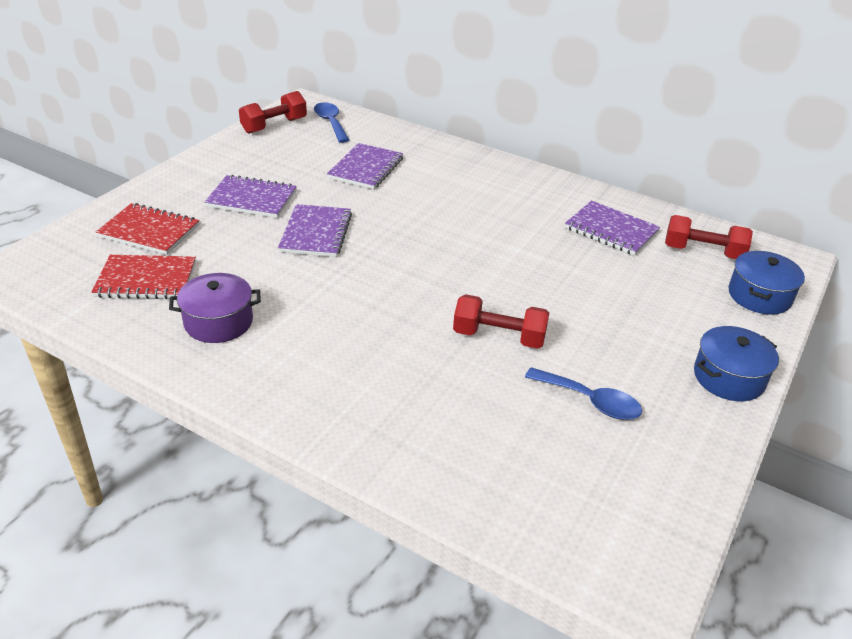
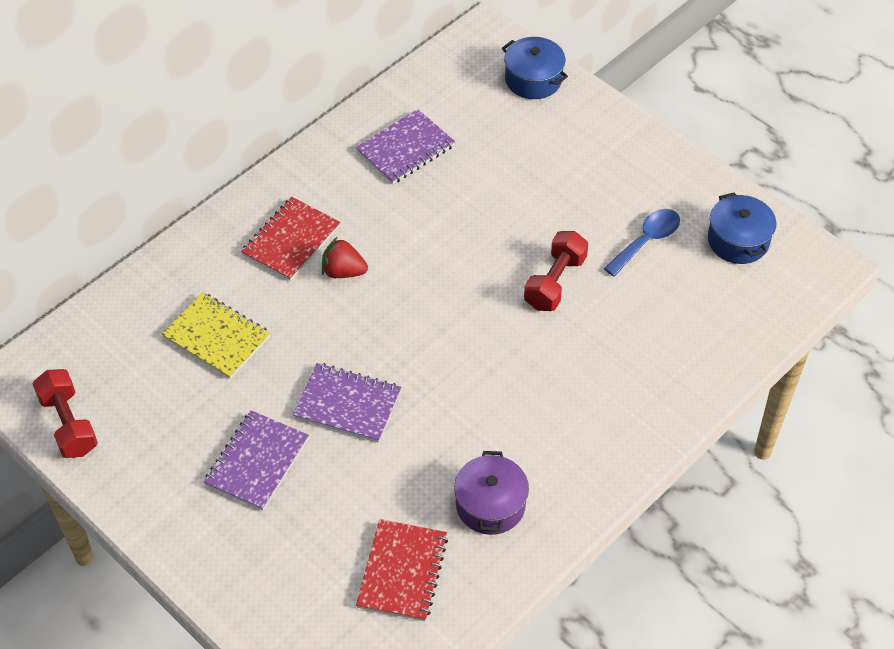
camera: 75 degrees left, 15 degrees up
red notebook [96,203,199,255] -> red notebook moved to [241,197,340,281]
blue spoon [314,102,349,143] -> none
purple notebook [327,143,403,189] -> yellow notebook [162,292,271,379]
red dumbbell [665,215,753,259] -> none
blue pot [694,326,779,401] -> blue pot moved to [708,192,776,264]
none -> red strawberry [322,237,368,278]

